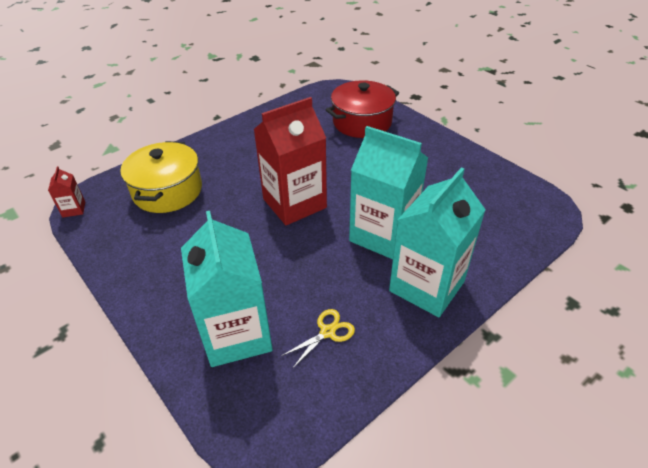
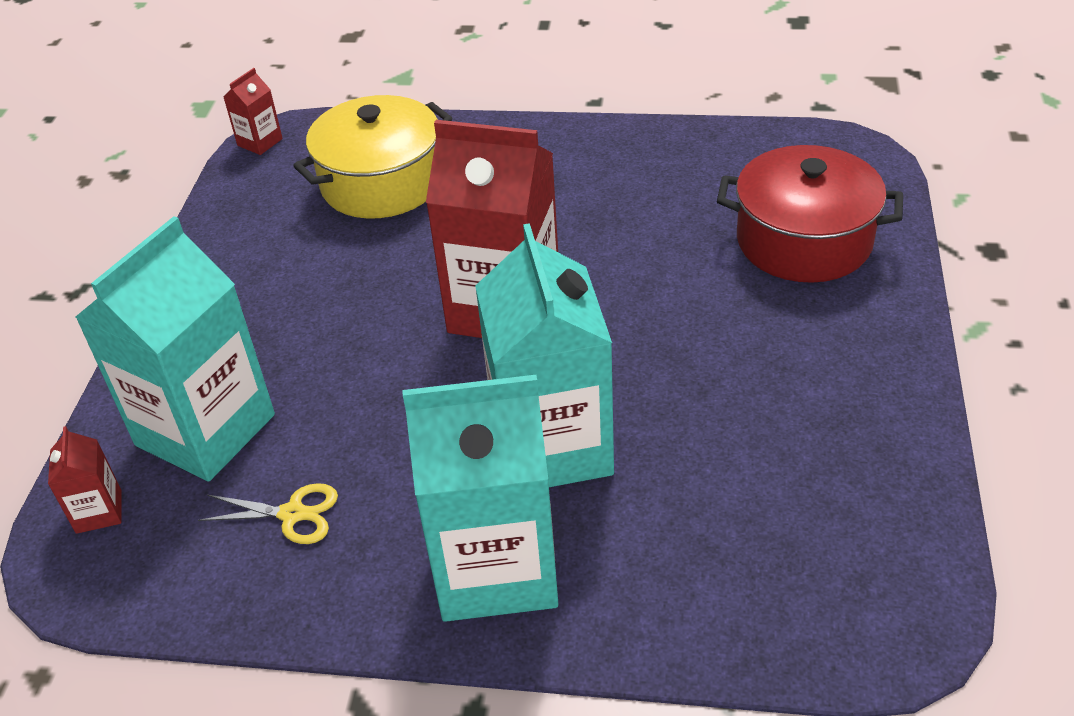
camera: 50 degrees right, 0 degrees up
none -> red carton [48,426,122,534]

